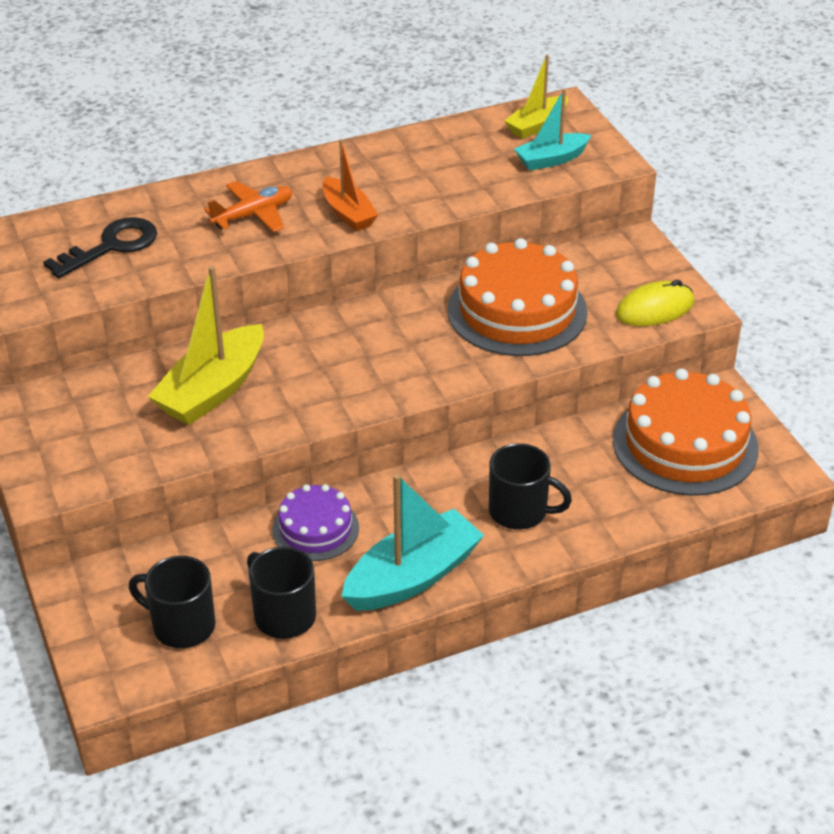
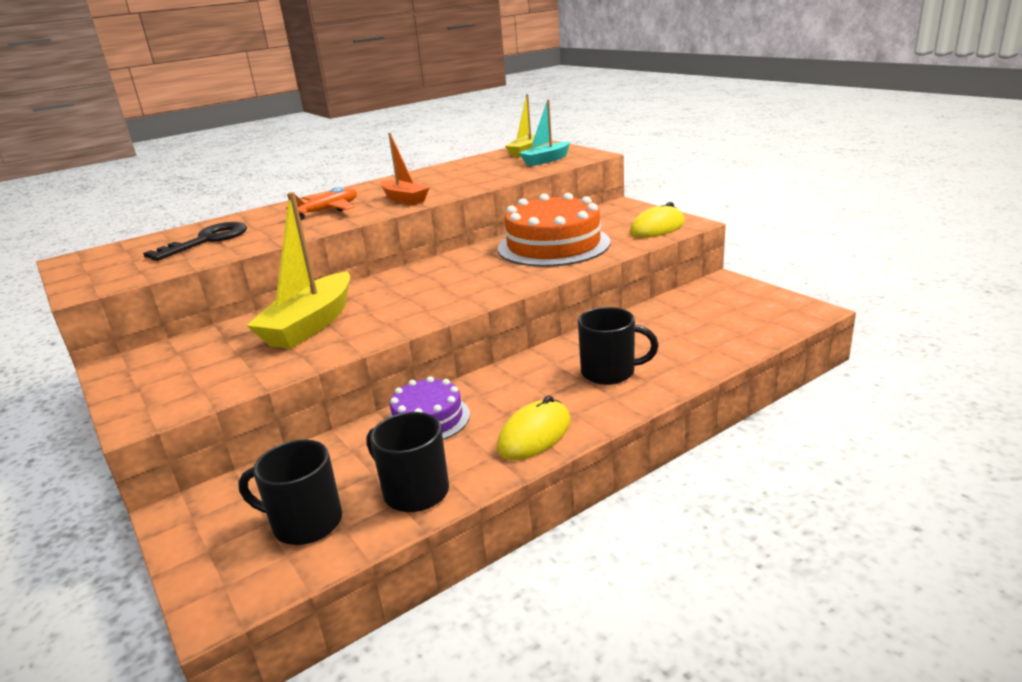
camera: 10 degrees left, 15 degrees down
turquoise boat [342,474,484,611] -> yellow mouse [497,395,570,460]
orange cake [613,368,759,496] -> none

